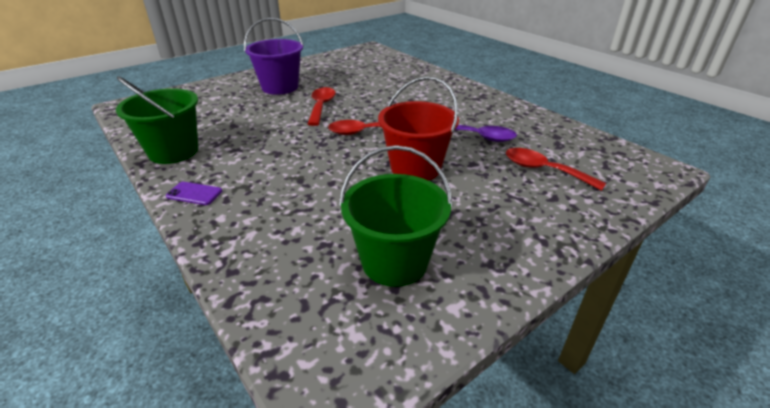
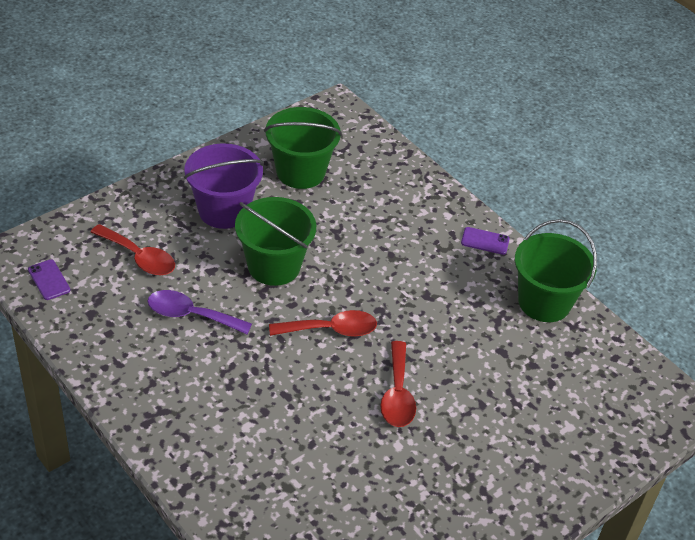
camera: 175 degrees right, 10 degrees up
purple bucket [244,18,304,95] -> purple bucket moved to [184,143,264,229]
red bucket [378,76,459,181] -> green bucket [235,197,316,286]
none -> purple phone [28,259,70,300]

